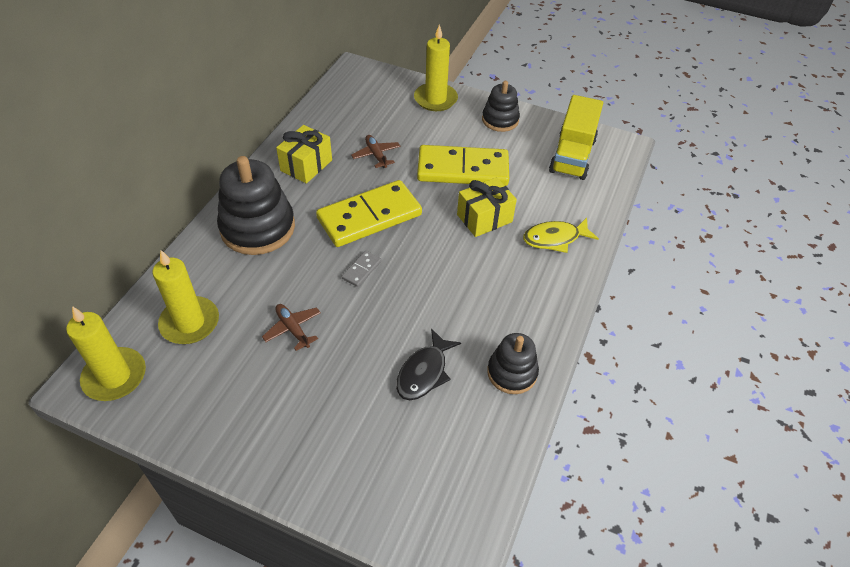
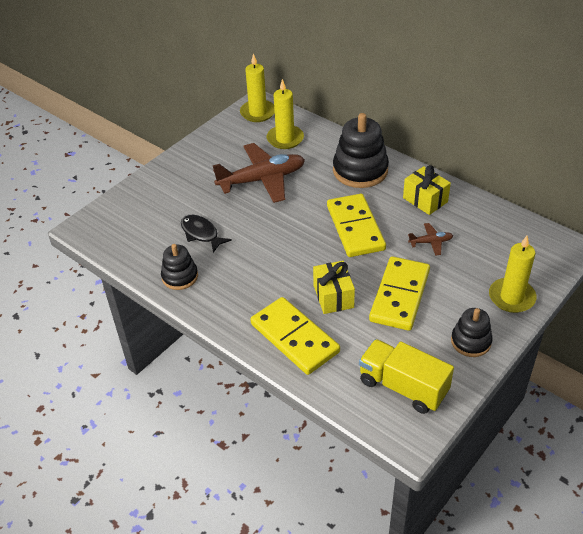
camera: 110 degrees right, 5 degrees down
brown plane [262,304,321,351] -> brown plane [213,143,305,203], size x2.26
grey domino [341,251,382,287] -> none
yellow fish [523,218,599,253] -> yellow domino [250,297,340,375]

